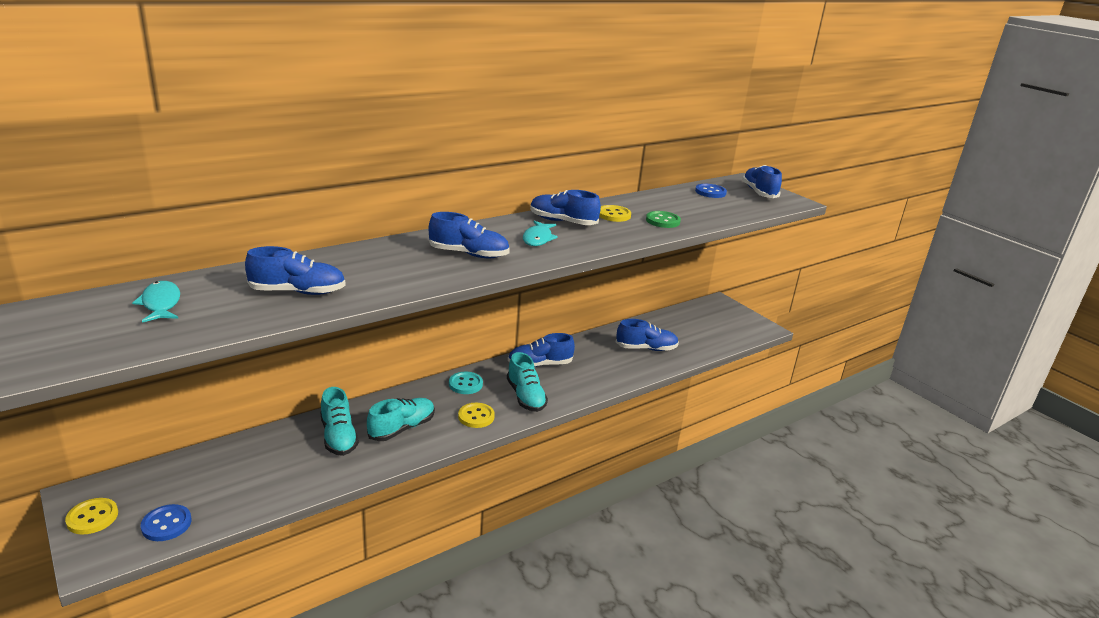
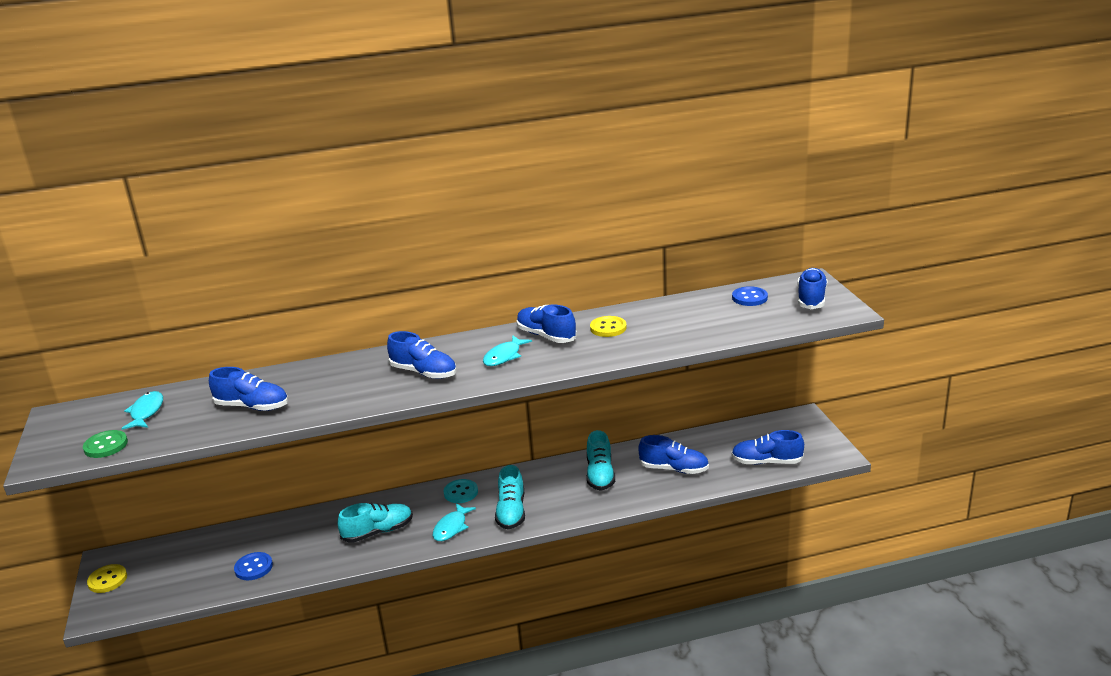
camera: 25 degrees right, 0 degrees up
blue button [141,504,191,541] -> blue button moved to [234,552,273,580]
turquoise shoe [321,387,359,456] -> turquoise shoe moved to [587,430,615,491]
yellow button [458,403,495,428] -> turquoise fish [433,503,476,541]
blue shoe [508,333,575,367] -> blue shoe moved to [731,430,804,465]
green button [646,211,681,228] -> green button moved to [83,430,128,458]

